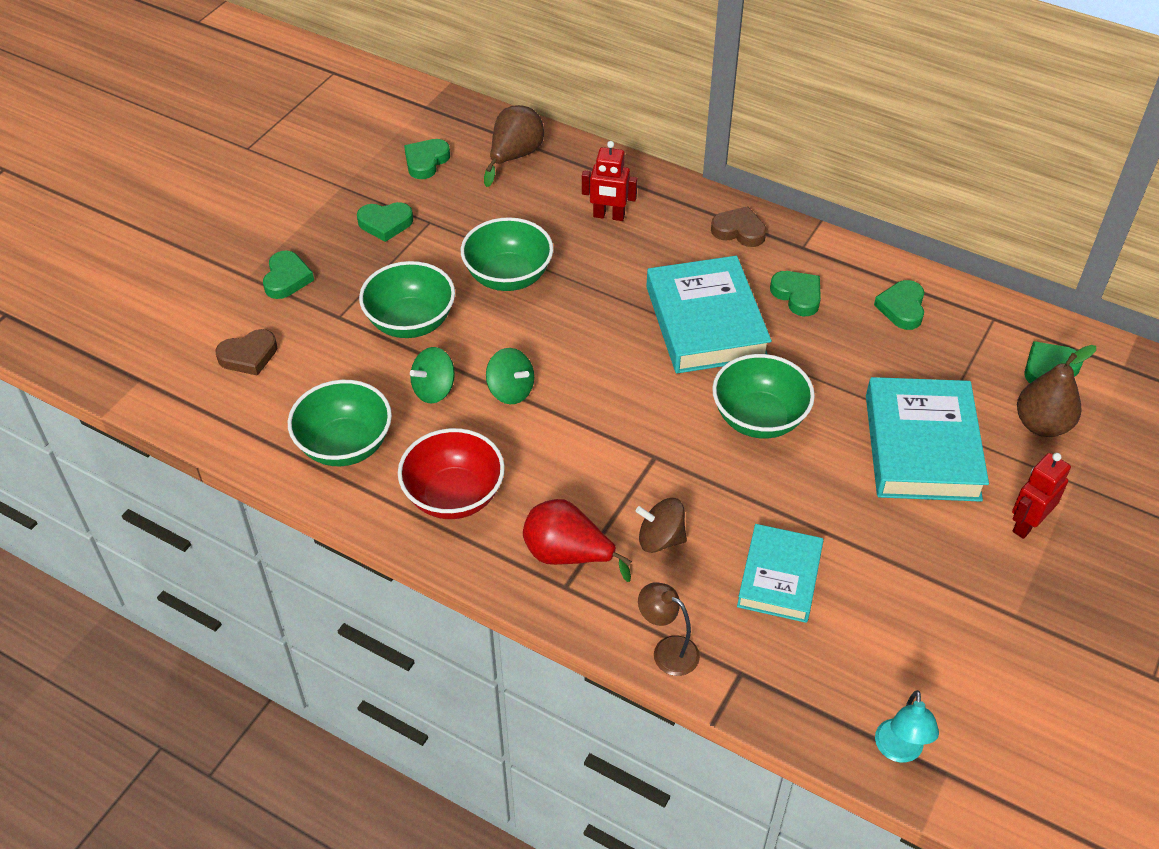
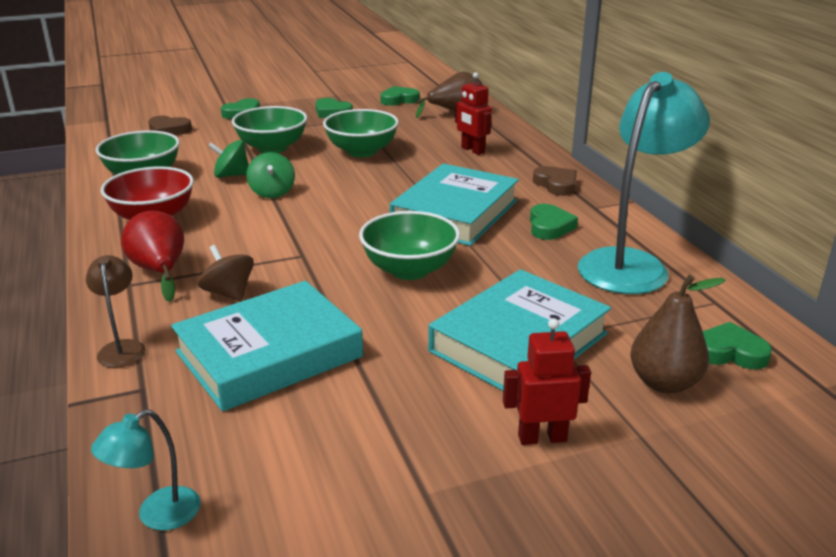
camera: 40 degrees right, 20 degrees down
turquoise book [737,524,824,623] -> turquoise book [171,281,363,412], size x1.57
green heart [874,280,925,330] -> turquoise lamp [578,72,710,294]

